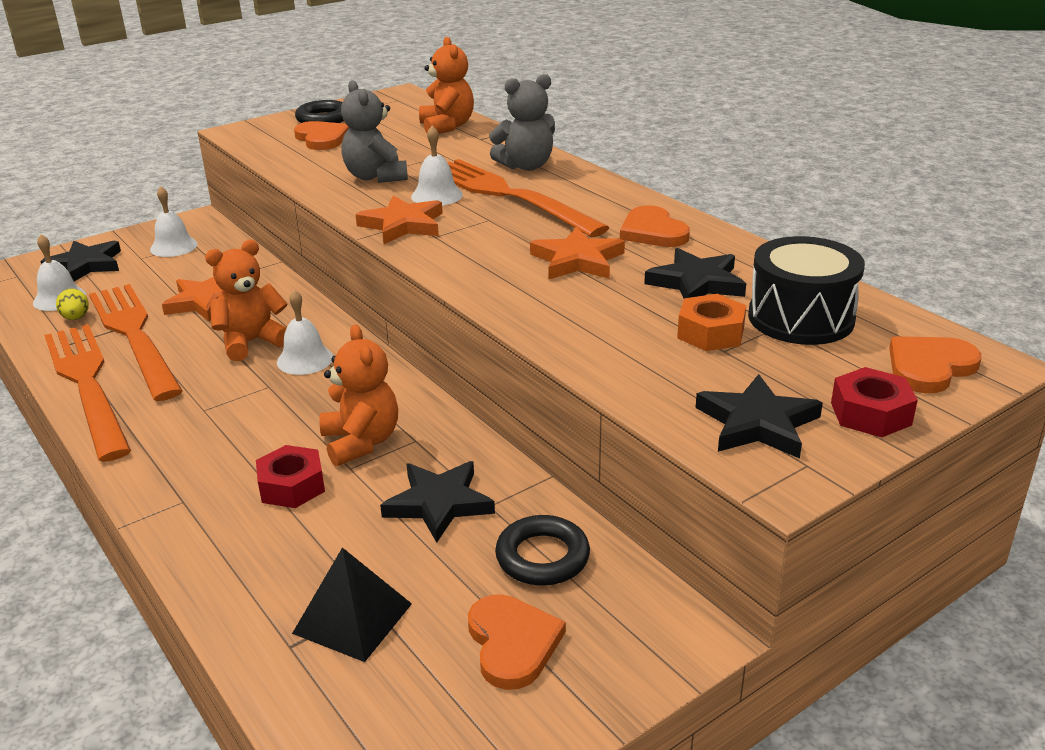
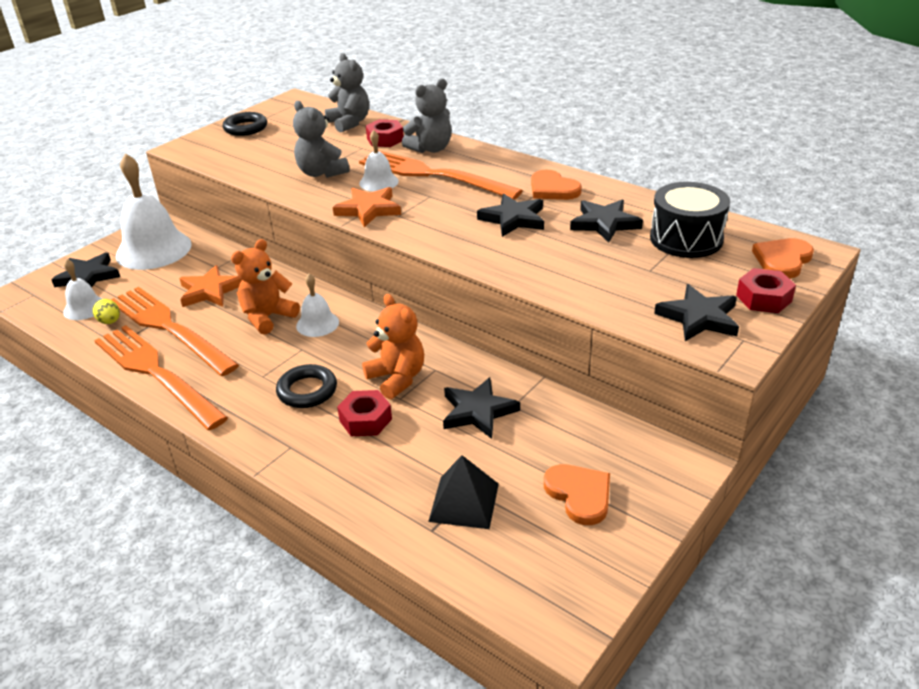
camera: 15 degrees left, 5 degrees up
white bell [150,186,197,257] -> white bell [116,153,192,270], size x1.98
orange heart [294,121,350,150] -> none
orange teddy bear [419,37,474,134] -> grey teddy bear [325,53,369,132]
black ring [495,515,590,586] -> black ring moved to [276,364,337,408]
orange star [530,226,625,279] -> black star [477,194,544,237]
orange nut [677,294,746,351] -> none
none -> red nut [366,119,403,147]

